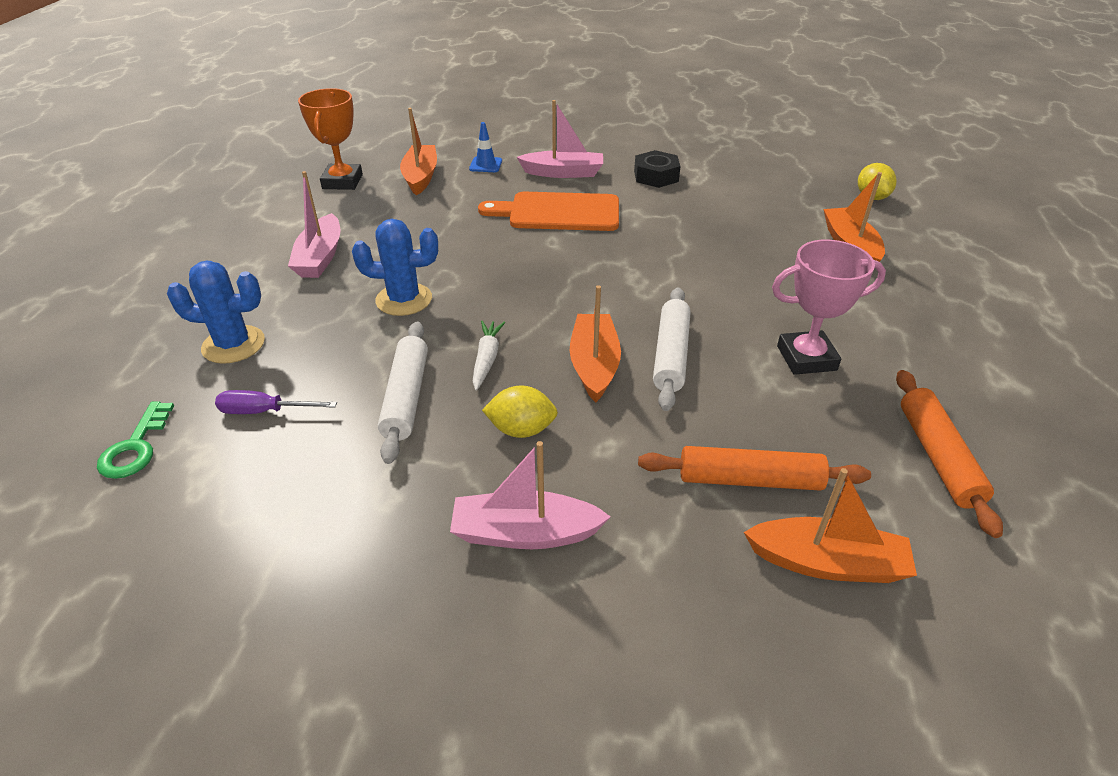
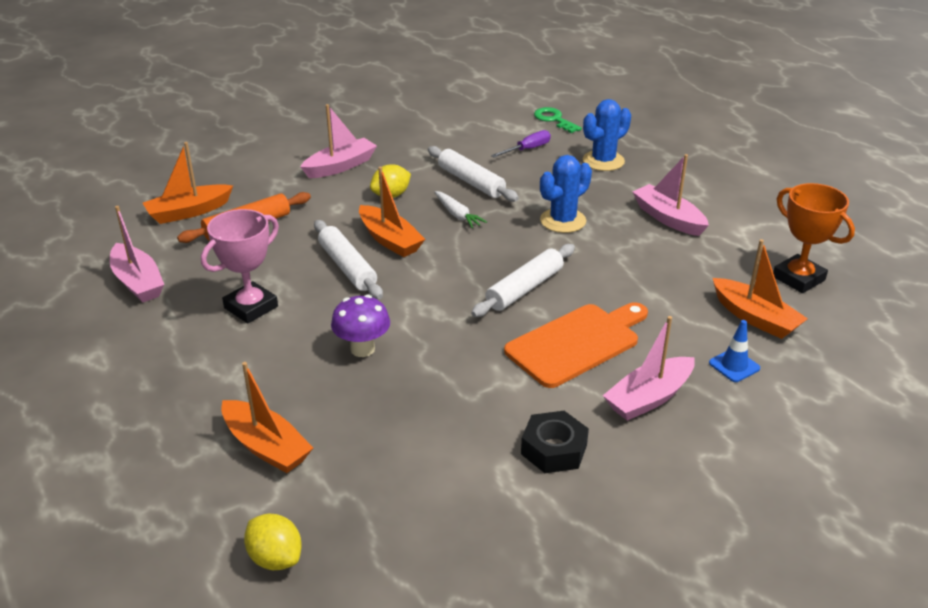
camera: 140 degrees right, 5 degrees down
orange rolling pin [896,370,1003,538] -> pink boat [110,206,164,302]
none -> purple mushroom [331,295,390,357]
none -> white rolling pin [471,244,575,317]

